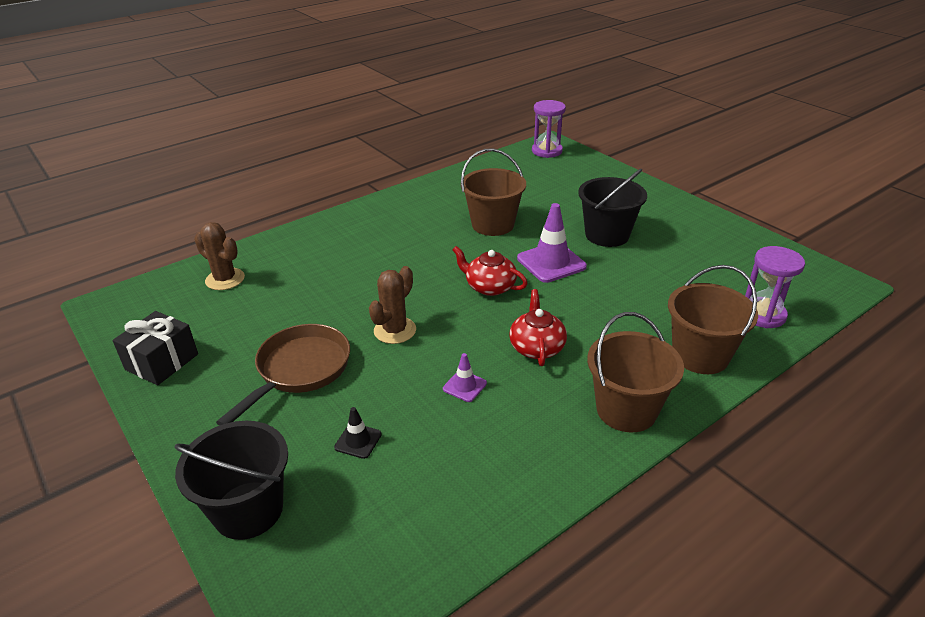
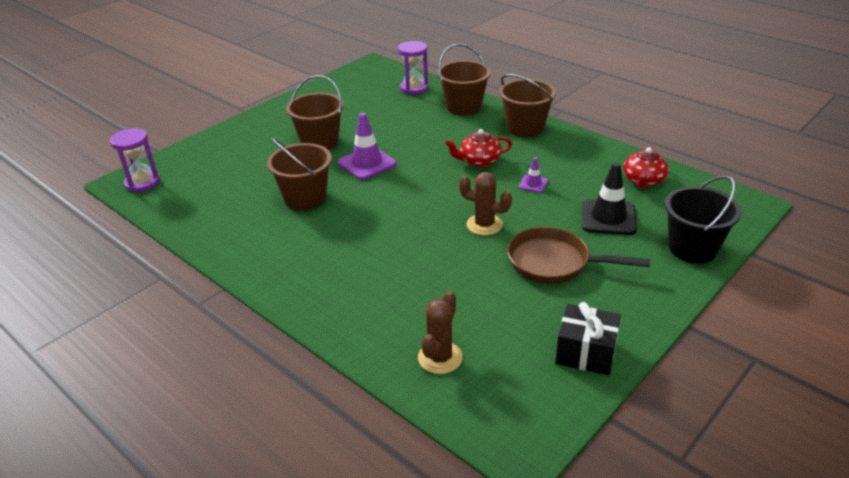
camera: 100 degrees left, 0 degrees up
black traffic cone [334,407,382,459] -> black traffic cone [582,162,637,235], size x1.94
red teapot [452,246,528,296] -> red teapot moved to [623,146,669,188]
black bucket [578,169,647,247] -> brown bucket [286,75,344,150]

